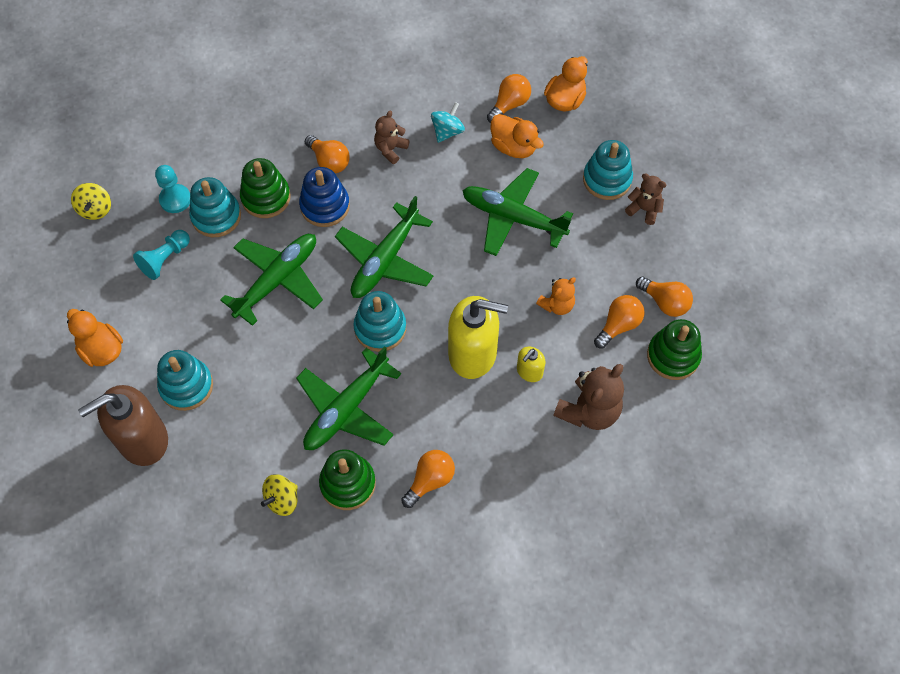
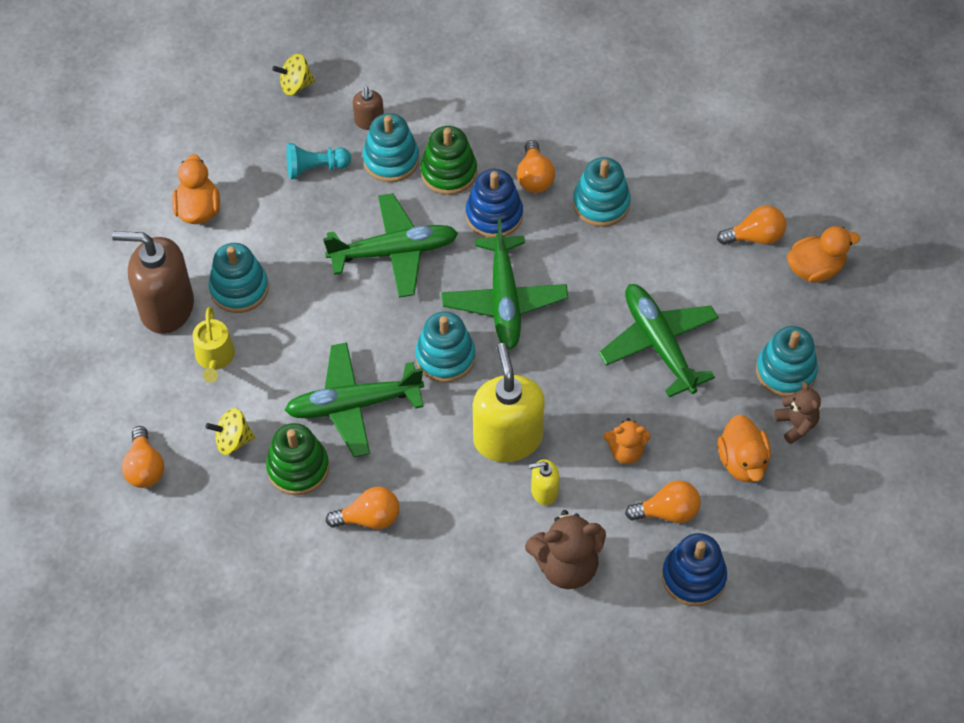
camera: 40 degrees right, 5 degrees down
yellow spinning top [71,183,111,220] -> yellow spinning top turned 45 degrees clockwise [272,54,315,95]
turquoise pawn [155,165,190,213] -> brown soap dispenser [353,86,384,130]
green plane [335,196,434,298] -> green plane turned 75 degrees counterclockwise [442,218,568,350]
brown teddy bear [374,111,409,164] -> turquoise stacking toy [573,157,631,227]
turquoise spinning top [431,102,465,143] -> none
yellow soap dispenser [448,296,508,379] -> yellow soap dispenser turned 150 degrees counterclockwise [473,343,545,462]
orange duck [491,114,544,158] -> orange duck moved to [718,415,771,482]
orange light bulb [636,276,693,317] -> orange light bulb moved to [122,426,164,488]
green stacking toy [647,319,702,380] -> blue stacking toy [662,533,727,606]
none -> yellow watering can [192,307,235,383]

